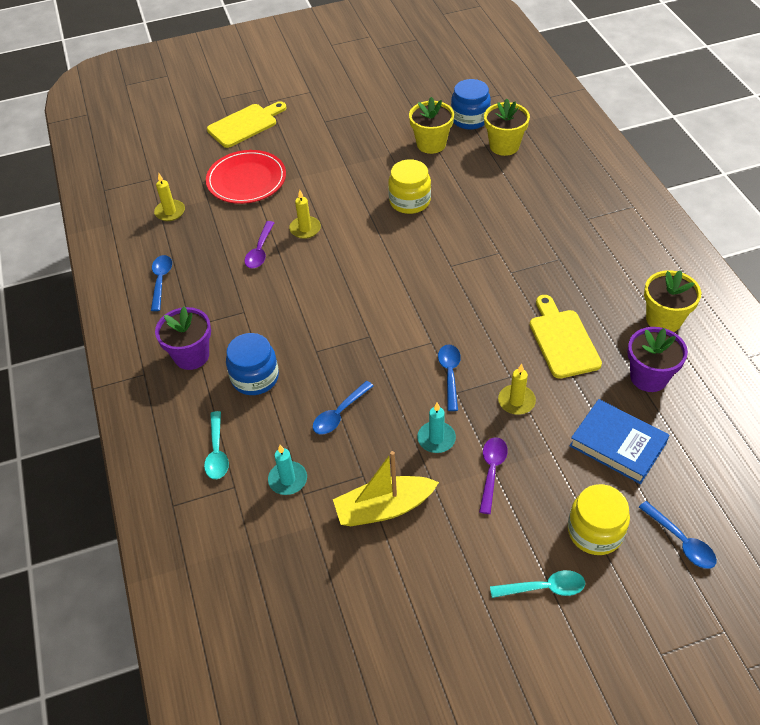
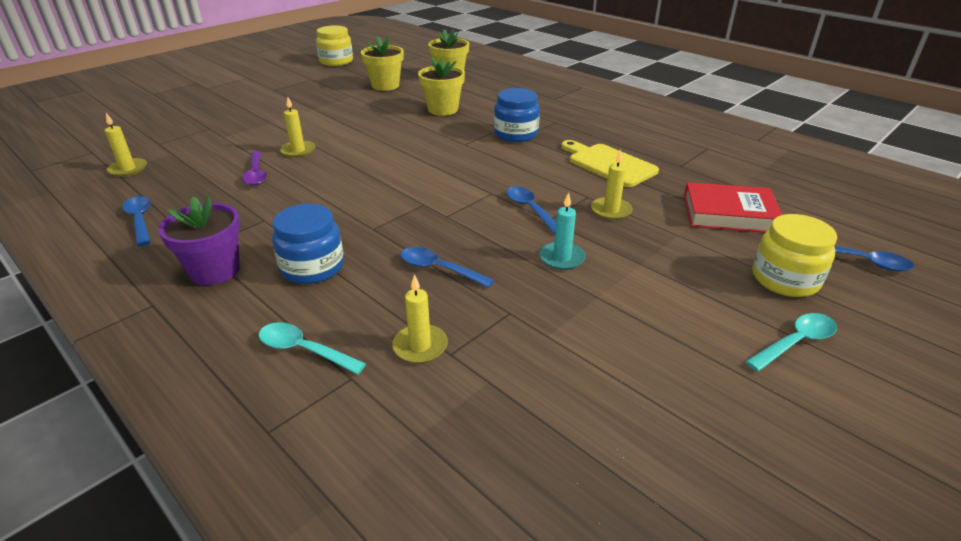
camera: 30 degrees left, 15 degrees down
turquoise spoon [204,411,229,479] -> turquoise spoon turned 150 degrees clockwise [259,322,366,375]
red plate [206,150,286,204] -> none
yellow cutting board [207,101,286,148] -> none
turquoise candle [268,445,307,495] -> yellow candle [392,274,448,364]
blue spoon [313,381,374,435] -> blue spoon turned 105 degrees clockwise [401,247,494,288]
yellow boat [333,451,439,526] -> none
yellow jar [388,159,431,214] -> yellow jar moved to [316,25,353,66]
blue jar [451,79,491,130] -> blue jar moved to [494,88,540,142]
purple spoon [479,437,508,514] -> none
blue book [569,399,669,484] -> red book [684,182,783,233]
purple flower pot [628,327,688,392] -> none
yellow flower pot [644,270,701,332] -> yellow flower pot moved to [418,58,465,116]

